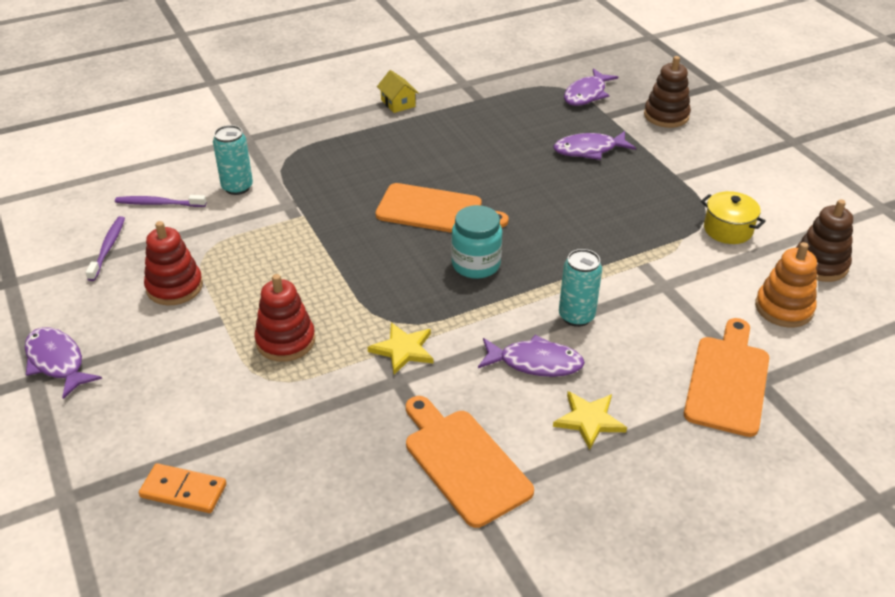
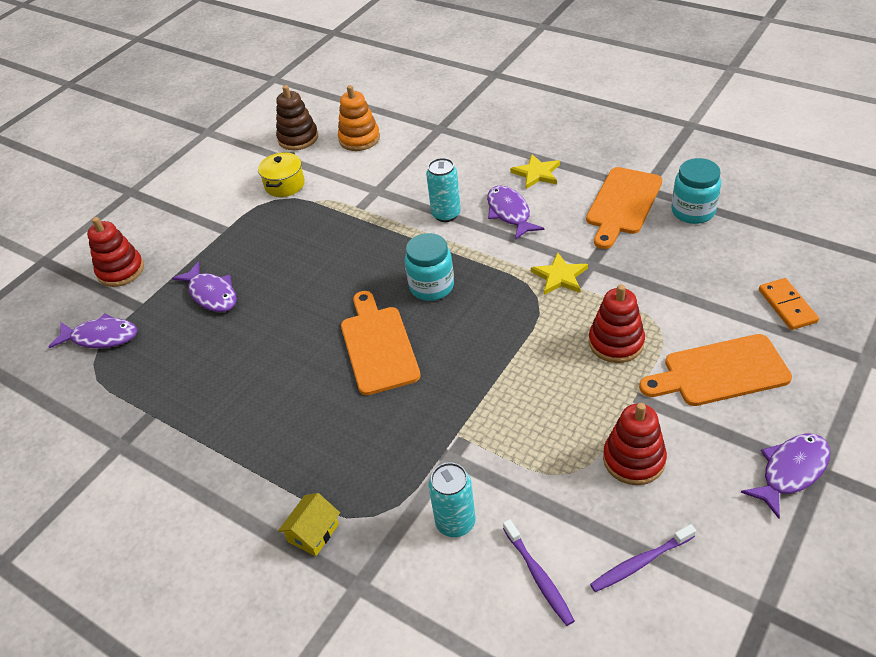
camera: 115 degrees left, 5 degrees up
purple fish [25,327,102,399] -> purple fish turned 150 degrees counterclockwise [741,434,830,519]
yellow house [377,70,419,113] -> yellow house moved to [278,493,340,556]
brown stacking toy [644,56,691,128] -> red stacking toy [87,217,144,287]
orange cutting board [684,318,769,437] -> orange cutting board moved to [639,334,792,406]
none -> turquoise jar [671,158,721,224]

